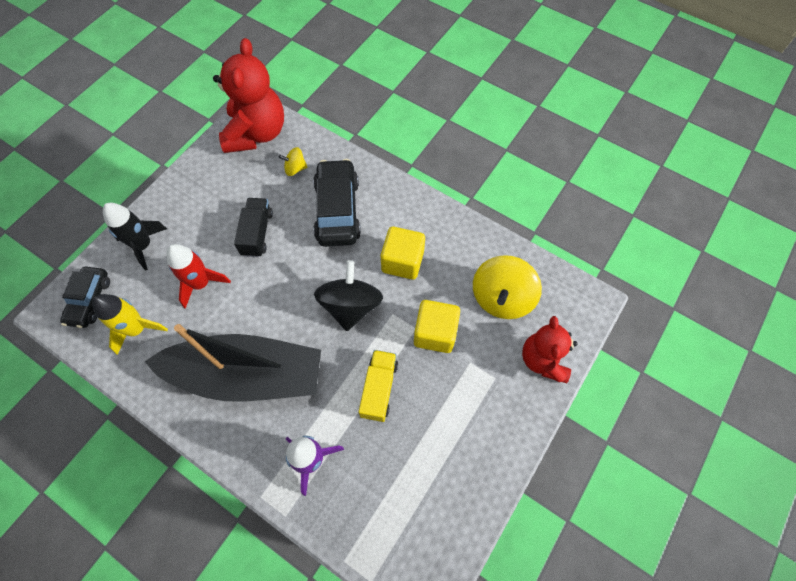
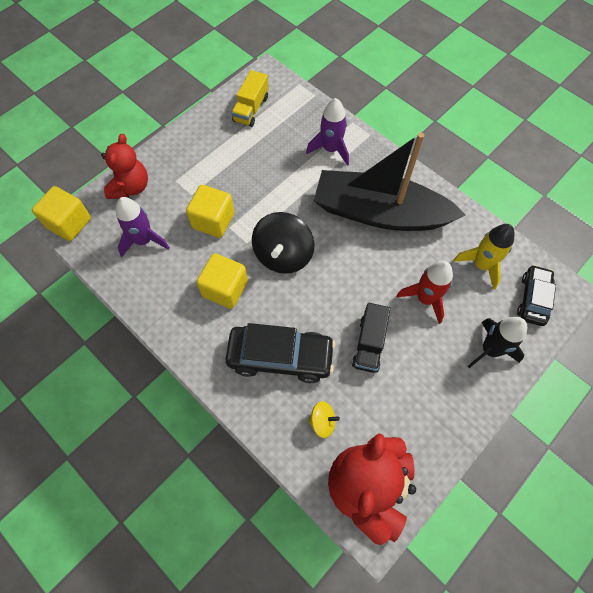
camera: 170 degrees left, 0 degrees up
black car [313,159,361,247] -> black car turned 90 degrees counterclockwise [225,323,336,383]
yellow truck [359,350,398,422] -> yellow truck moved to [231,70,269,127]
yellow spinning top [473,255,542,319] -> purple rocket [116,197,170,257]
none -> yellow cube [32,186,91,241]

